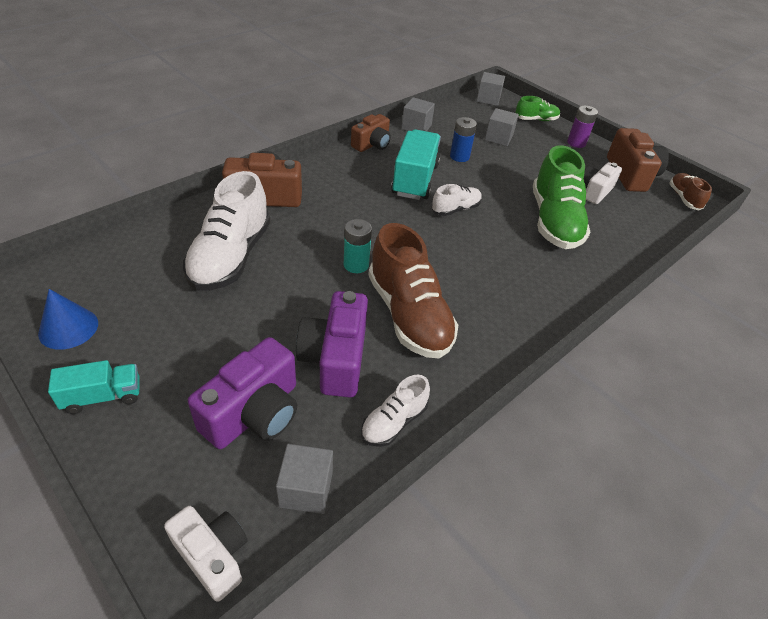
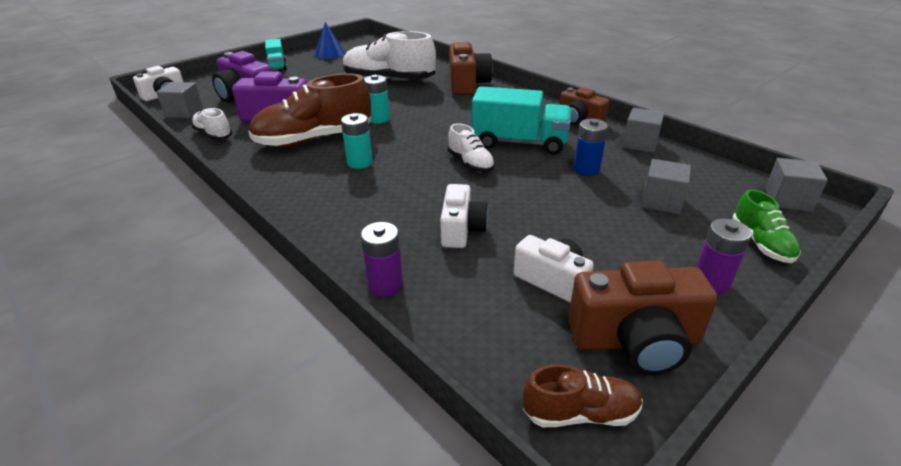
camera: 95 degrees right, 10 degrees down
green shoe [533,145,591,249] -> white camera [440,184,488,248]
none -> turquoise battery [341,113,373,169]
none -> purple battery [361,222,403,297]

